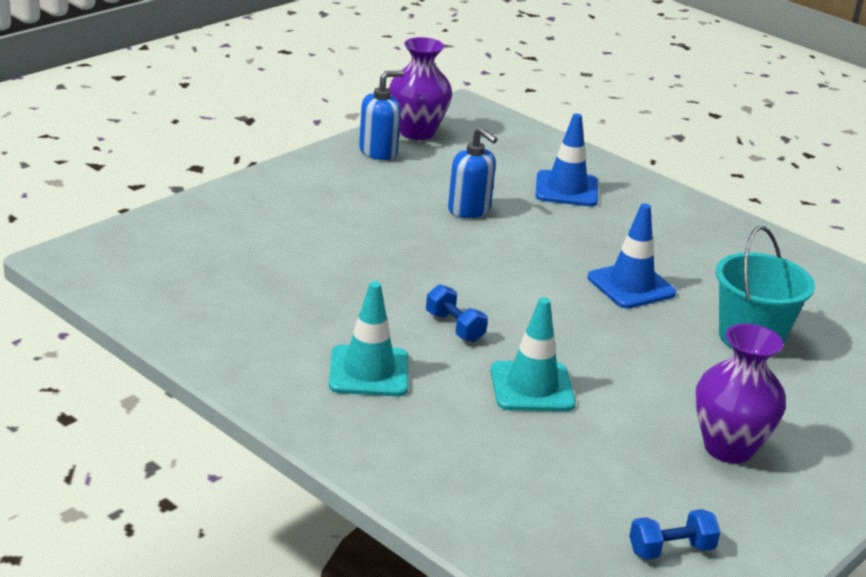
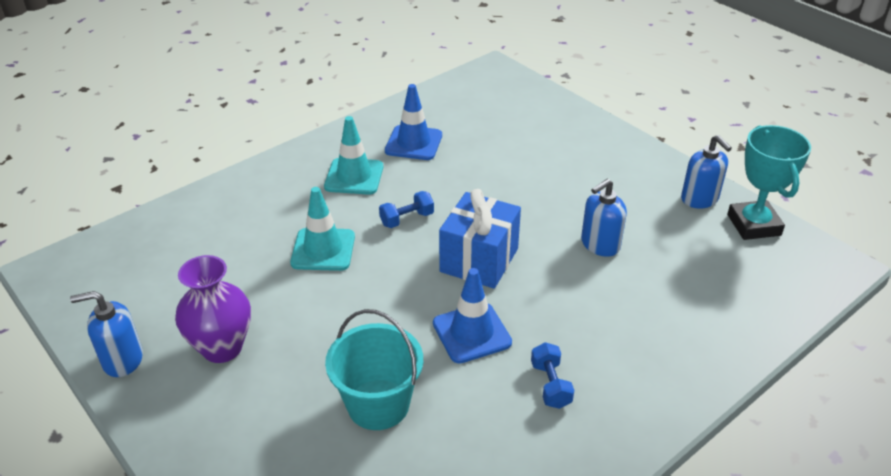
camera: 100 degrees right, 10 degrees up
purple vase [389,37,452,140] -> turquoise trophy [727,125,811,240]
blue traffic cone [536,113,598,206] -> blue traffic cone moved to [385,84,442,160]
blue dumbbell [629,509,721,560] -> blue dumbbell moved to [531,342,574,409]
none -> blue soap dispenser [70,291,143,377]
none -> blue gift [439,189,521,289]

